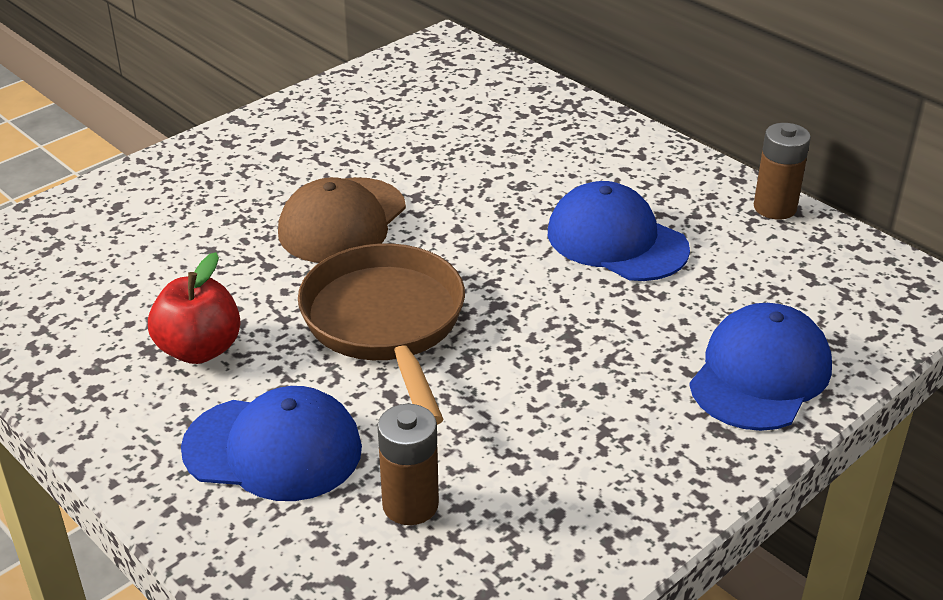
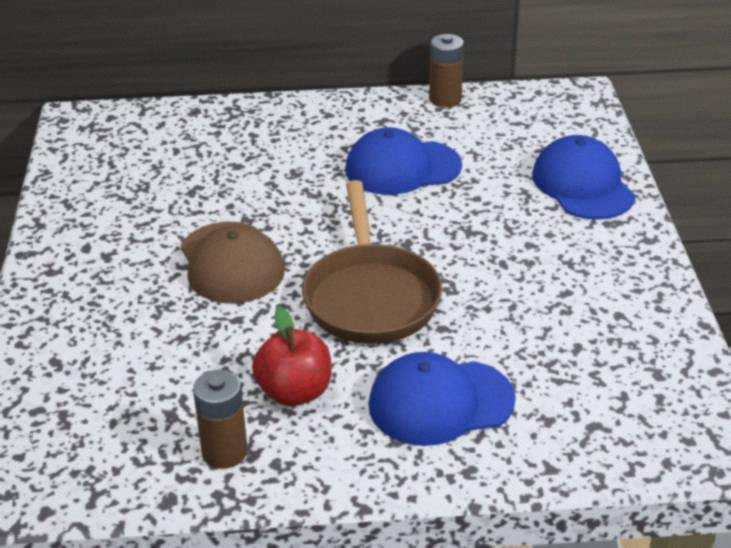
camera: 50 degrees left, 0 degrees up
blue cap [181,386,362,501] -> blue cap turned 150 degrees counterclockwise [369,352,516,446]
brown pan [298,243,465,425] -> brown pan turned 120 degrees counterclockwise [302,180,442,344]
brown battery [377,404,439,525] -> brown battery moved to [193,370,248,469]

